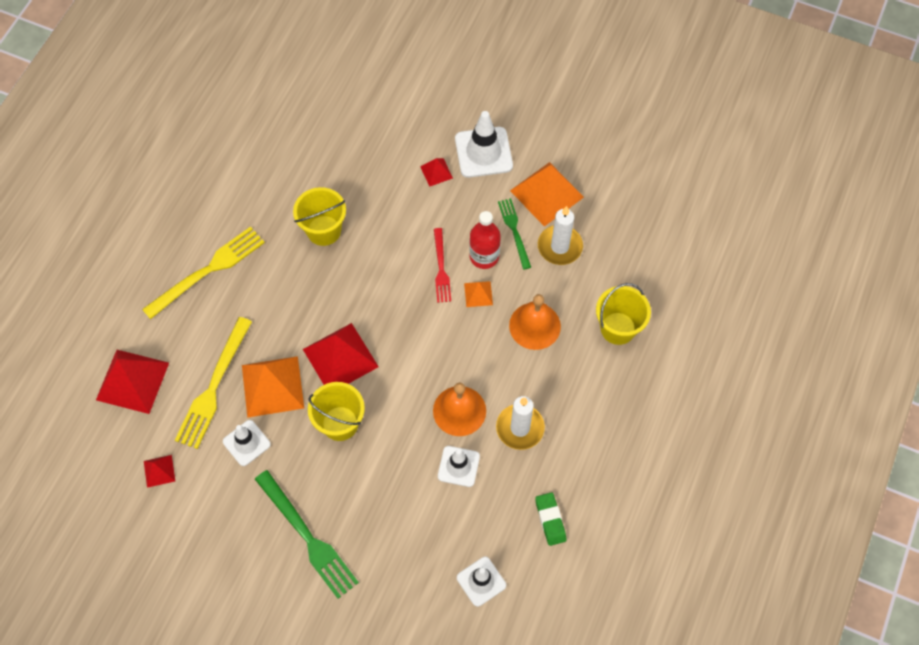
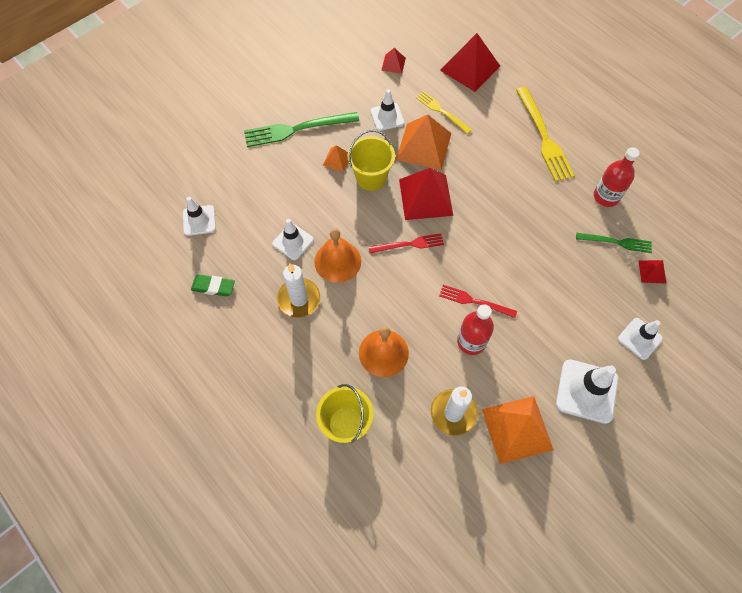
camera: 115 degrees right, 0 degrees up
yellow fork [175,317,252,449] -> yellow fork [416,91,472,134], size x0.60
yellow bucket [293,187,346,246] -> none
red pyramid [420,158,453,187] -> red pyramid moved to [639,260,666,284]
orange pyramid [464,281,493,307] -> orange pyramid moved to [323,145,348,172]
green fork [498,198,531,269] -> green fork moved to [576,233,652,253]
none -> red fork [369,233,444,253]
none -> red bottle [594,147,640,207]
none -> white traffic cone [618,318,663,360]

